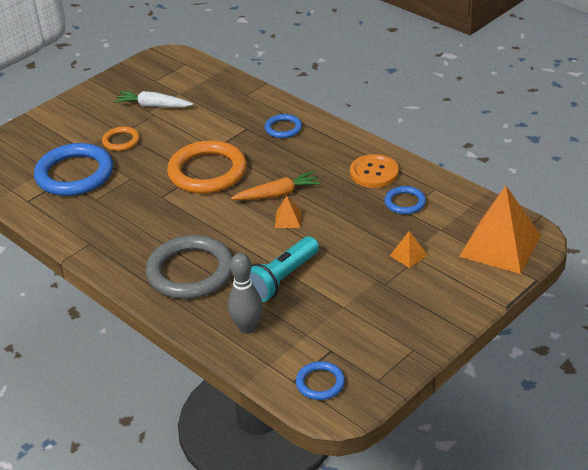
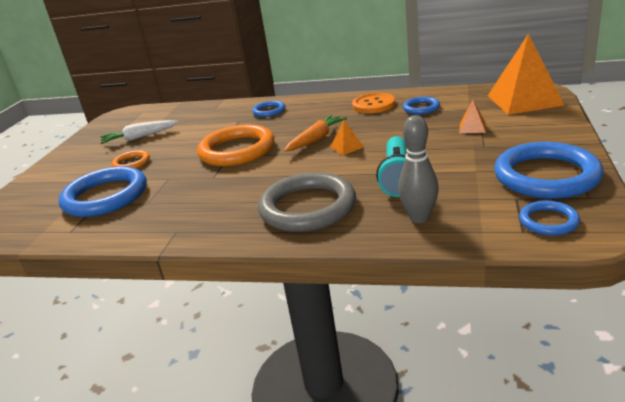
camera: 30 degrees left, 10 degrees down
none -> blue ring [494,142,603,199]

